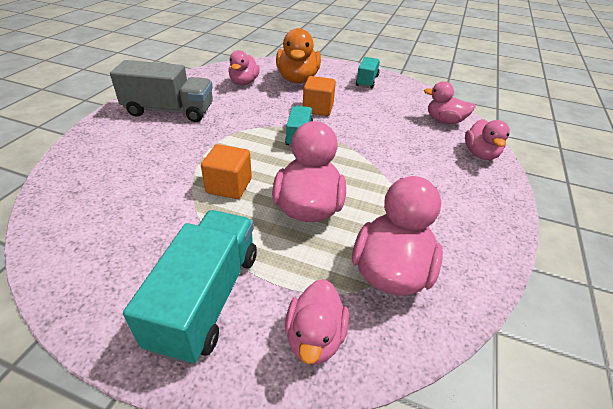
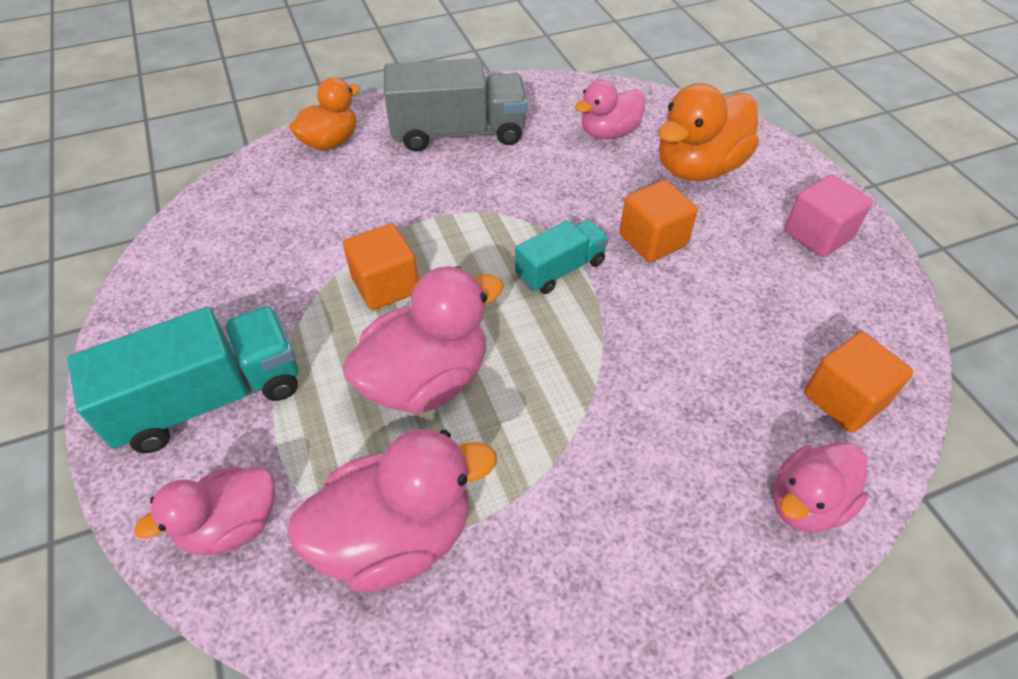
camera: 50 degrees right, 10 degrees up
grey truck [110,60,213,122] -> grey truck turned 60 degrees counterclockwise [384,58,527,152]
turquoise truck [356,57,380,88] -> pink cube [785,175,873,257]
pink duck [424,81,475,124] -> orange cube [804,332,913,433]
none -> orange duck [289,77,361,150]

